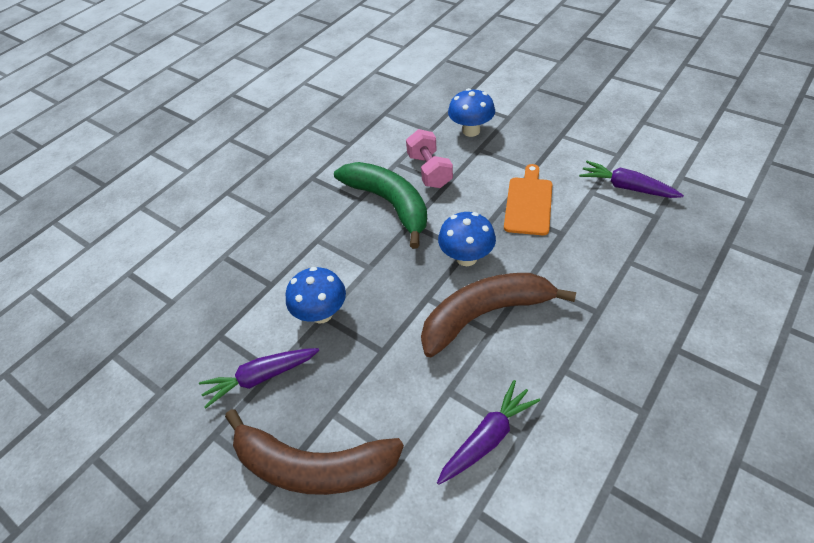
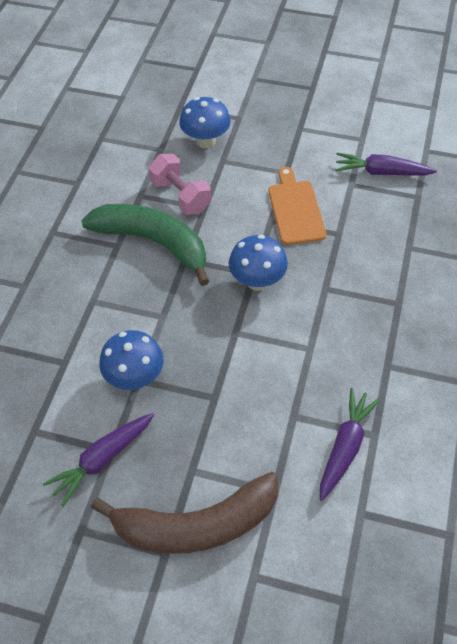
camera: 25 degrees left, 5 degrees up
brown banana [421,273,576,357] -> none

